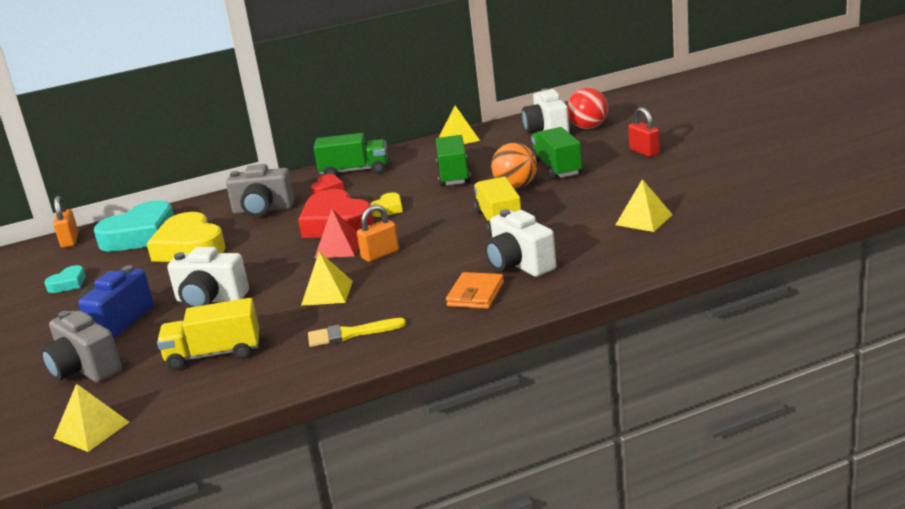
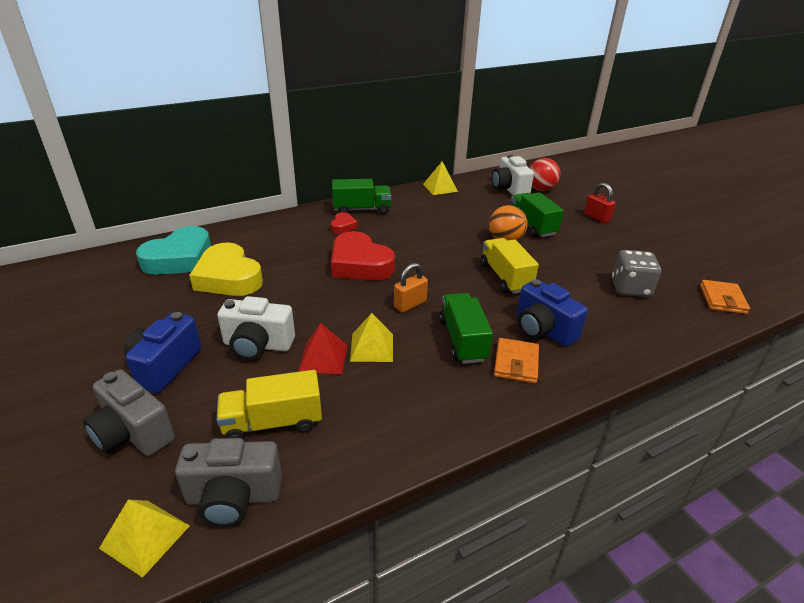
camera: 10 degrees left, 10 degrees up
turquoise heart [44,265,86,293] -> none
orange padlock [53,196,78,248] -> none
grey camera [226,164,295,217] -> grey camera moved to [175,438,282,527]
yellow brush [308,318,406,347] -> none
red pyramid [315,209,359,258] -> red pyramid moved to [298,323,347,374]
yellow heart [370,192,403,217] -> none
green truck [436,135,471,186] -> green truck moved to [439,293,493,364]
white camera [485,209,556,277] -> blue camera [517,279,588,347]
yellow pyramid [616,179,673,232] -> grey dice [612,250,661,297]
none -> orange wallet [700,280,750,314]

